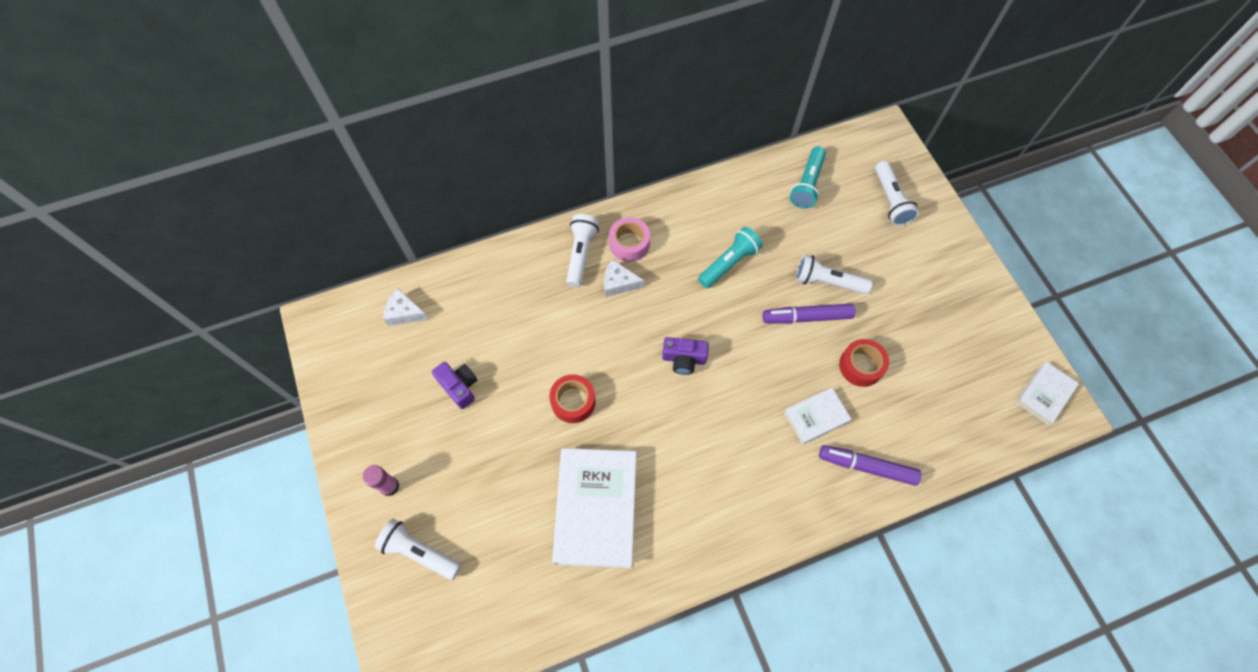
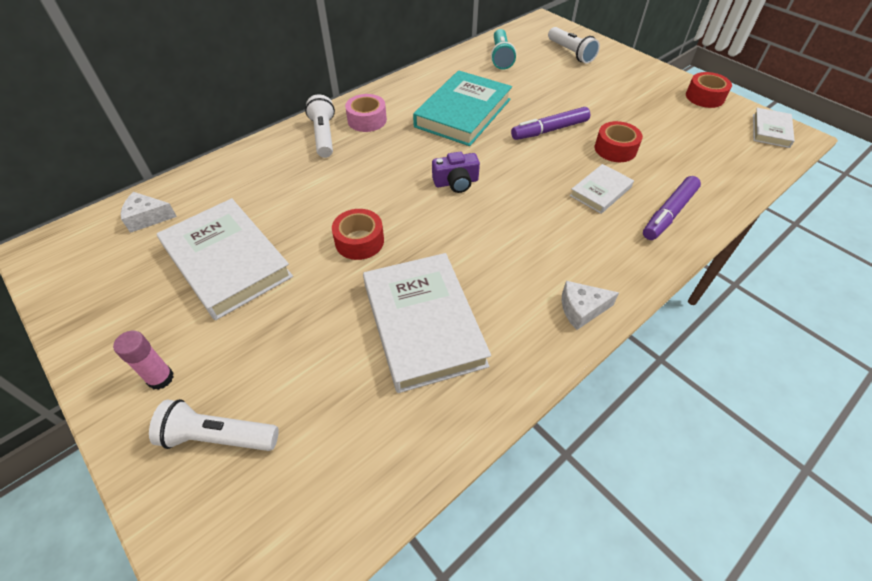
camera: 20 degrees left, 15 degrees down
purple camera [432,362,477,409] -> white book [157,198,293,320]
white cheese [604,259,644,297] -> white cheese moved to [562,281,619,330]
turquoise flashlight [698,227,763,288] -> turquoise book [413,70,512,146]
white flashlight [796,254,873,294] -> none
purple marker [819,445,921,486] -> purple marker turned 45 degrees counterclockwise [643,176,701,240]
none -> red tape [686,72,732,108]

